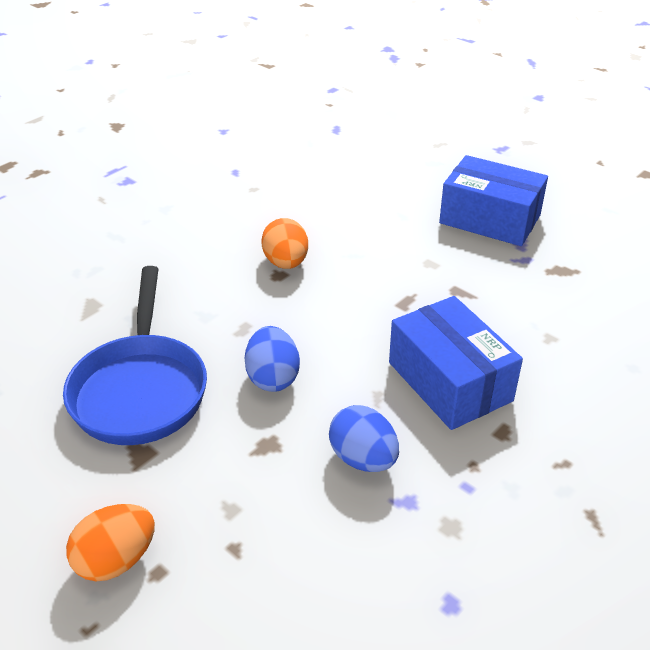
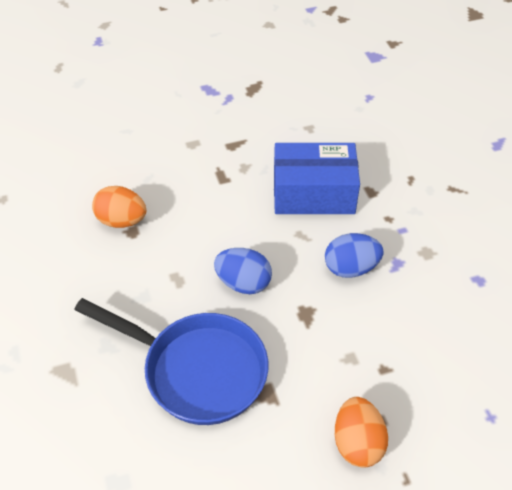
camera: 60 degrees left, 10 degrees up
blue box [439,155,548,246] -> none

